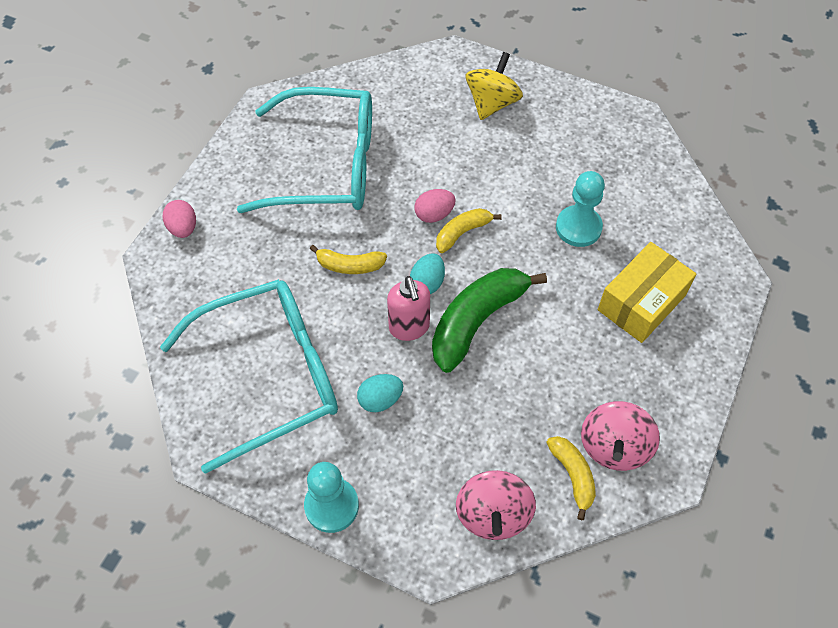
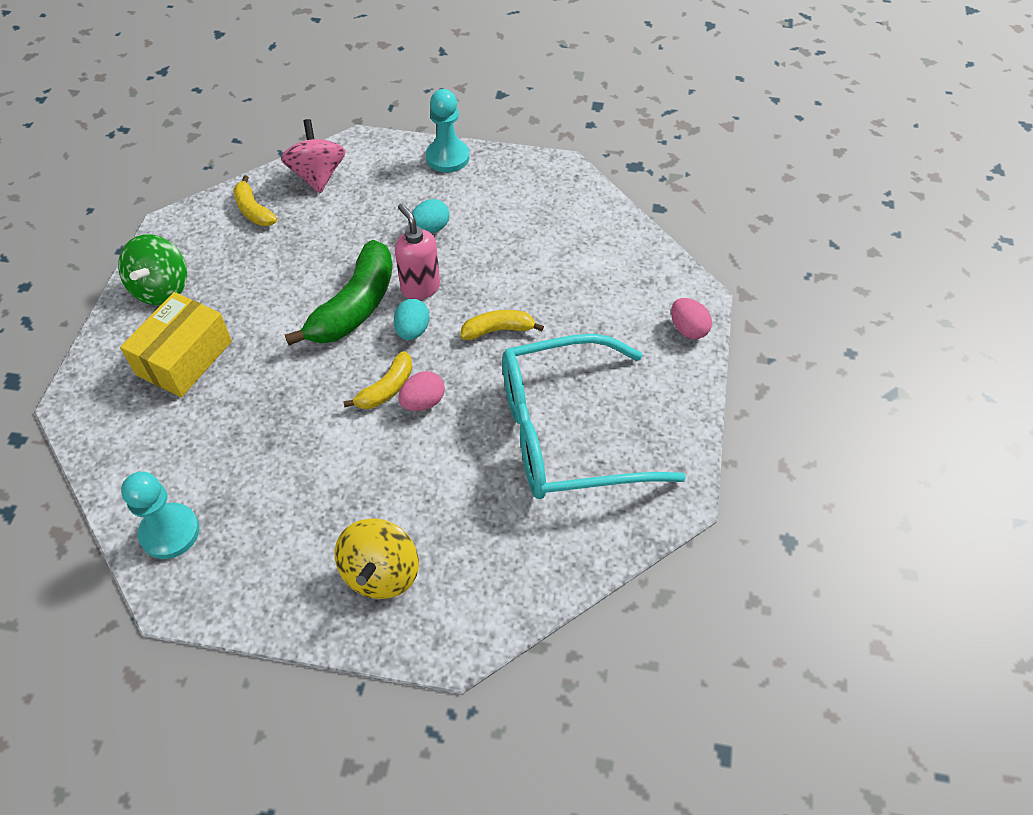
camera: 165 degrees right, 5 degrees down
turquoise glasses [160,279,338,474] -> none
turquoise pawn [556,171,605,247] -> turquoise pawn moved to [121,471,200,559]
pink spinning top [581,401,660,471] -> none
none -> green spinning top [118,234,187,305]

